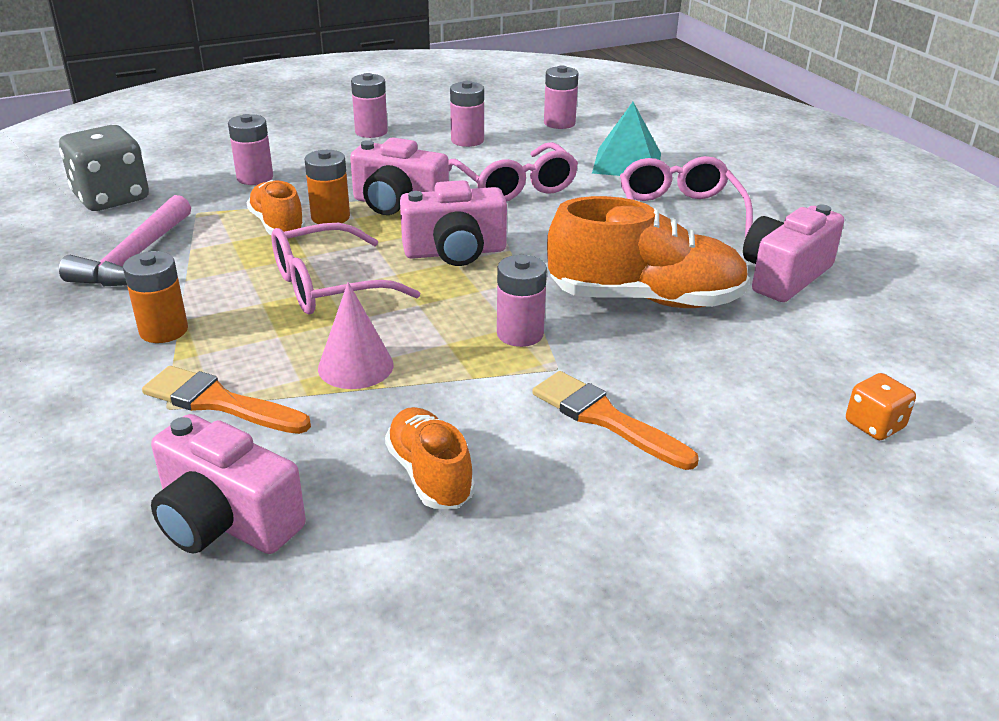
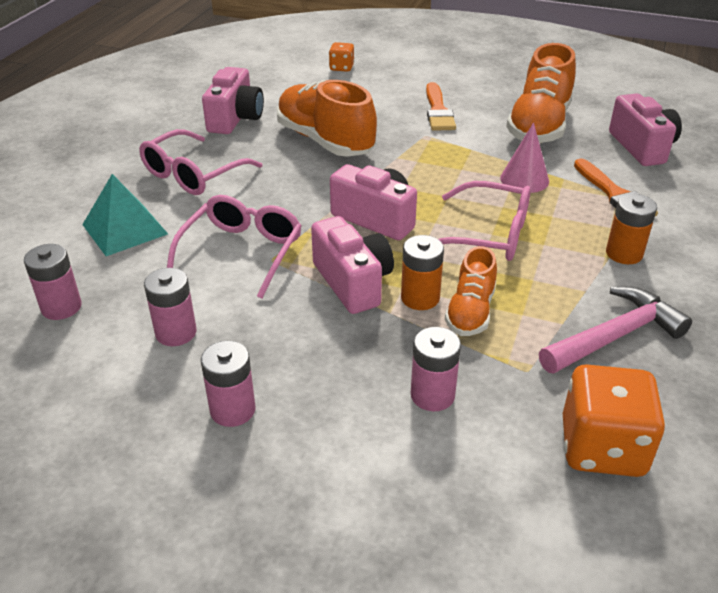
camera: 135 degrees left, 5 degrees up
grey dice [59,125,149,211] -> orange dice [563,364,665,477]
orange shoe [385,407,475,509] -> orange shoe [506,43,576,143], size x1.76
pink battery [497,255,547,347] -> none
pink camera [743,204,844,302] -> pink camera turned 75 degrees counterclockwise [202,67,264,134]

